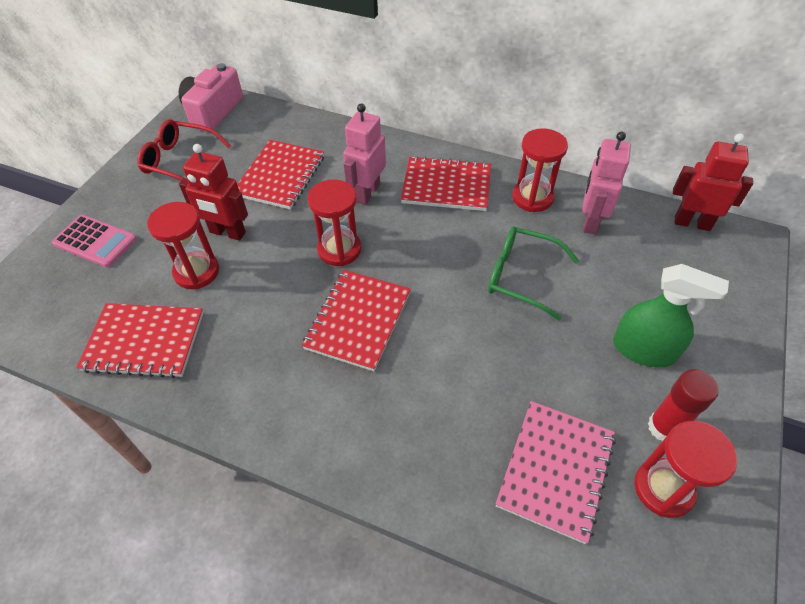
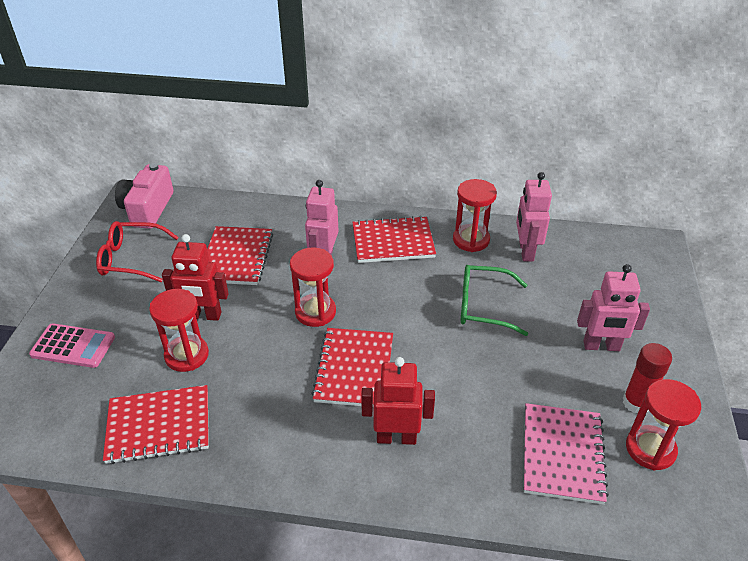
camera: 15 degrees left, 10 degrees down
green spray bottle [613,264,729,367] -> pink robot [577,264,650,351]
red robot [673,133,753,231] -> red robot moved to [361,357,435,445]

